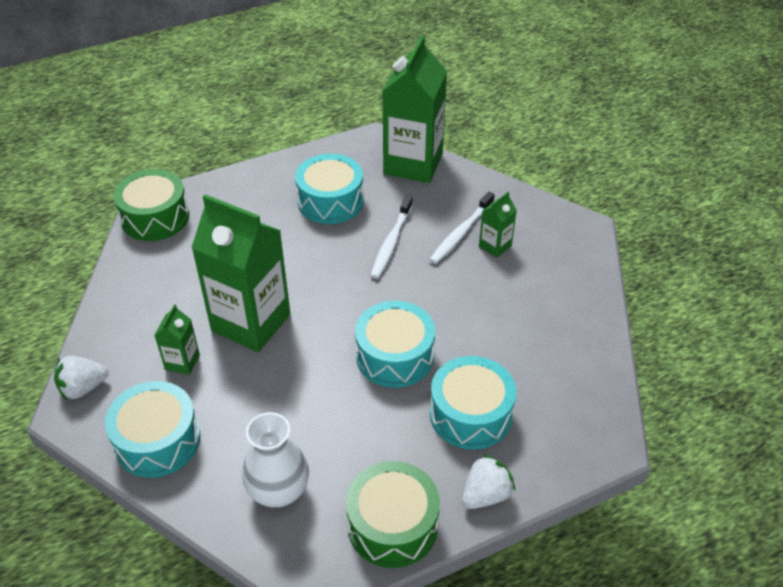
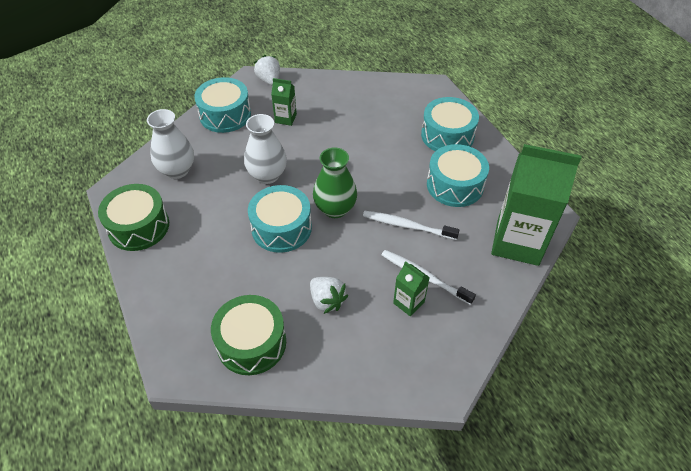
camera: 90 degrees right, 5 degrees up
green drum [113,169,189,241] -> green drum moved to [211,295,286,375]
green carton [191,194,290,352] -> none
turquoise drum [430,356,516,450] -> turquoise drum moved to [421,97,479,151]
white strawberry [462,454,515,509] -> white strawberry moved to [310,277,348,314]
none -> white vase [244,114,287,184]
none -> green vase [313,147,357,218]

